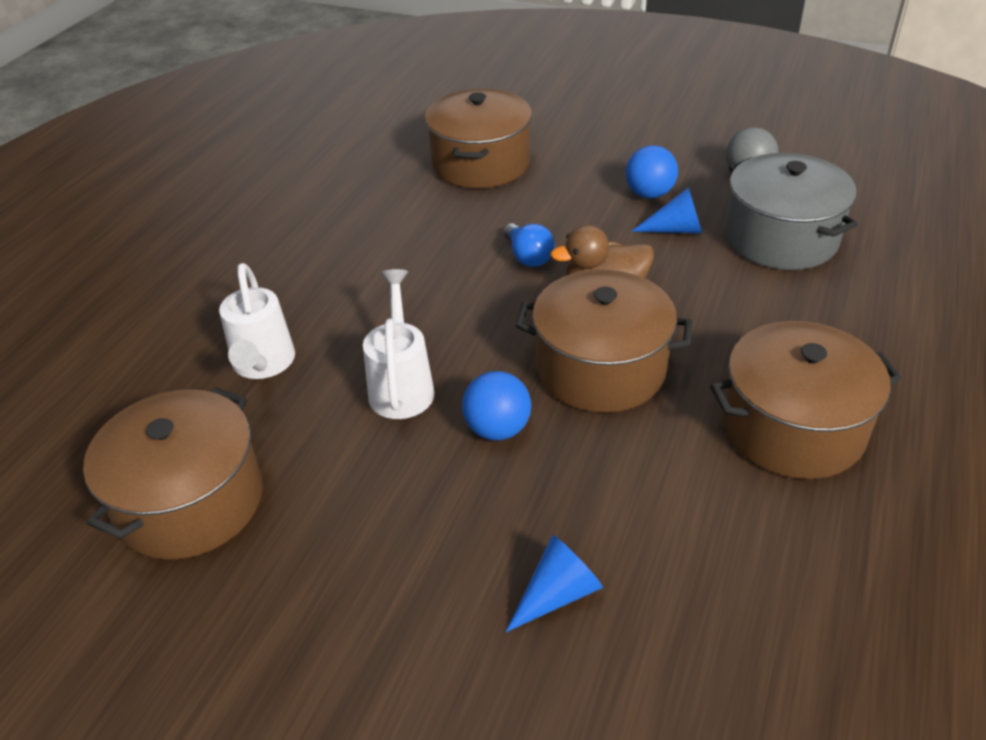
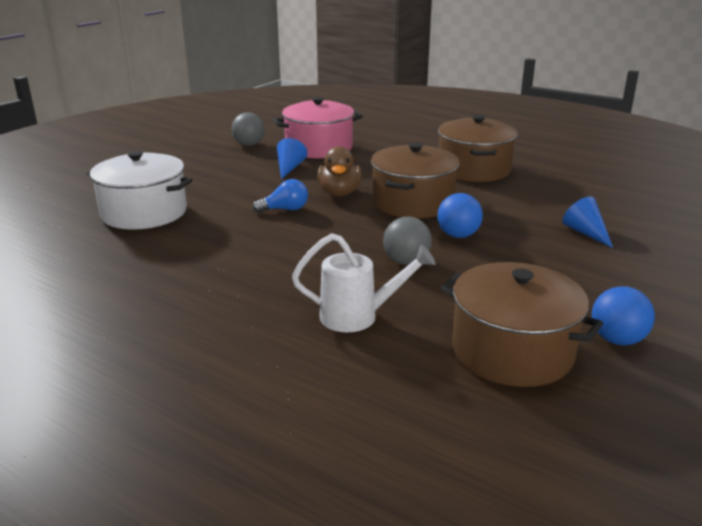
camera: 80 degrees left, 15 degrees down
white watering can [363,269,435,419] -> grey ball [383,217,432,265]
brown pot [425,89,532,189] -> white pot [86,151,192,230]
blue ball [625,145,678,199] -> blue ball moved to [592,286,655,345]
grey pot [725,153,858,270] -> pink pot [274,97,363,159]

